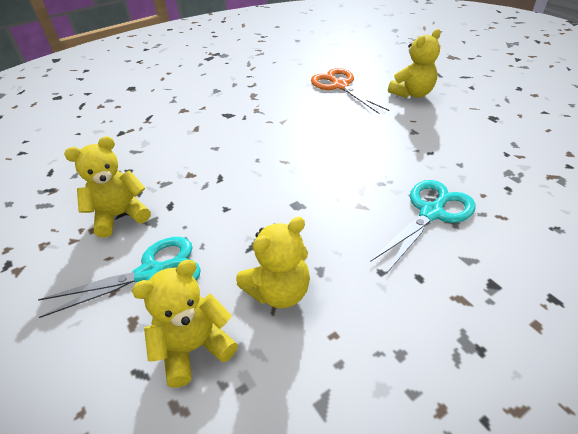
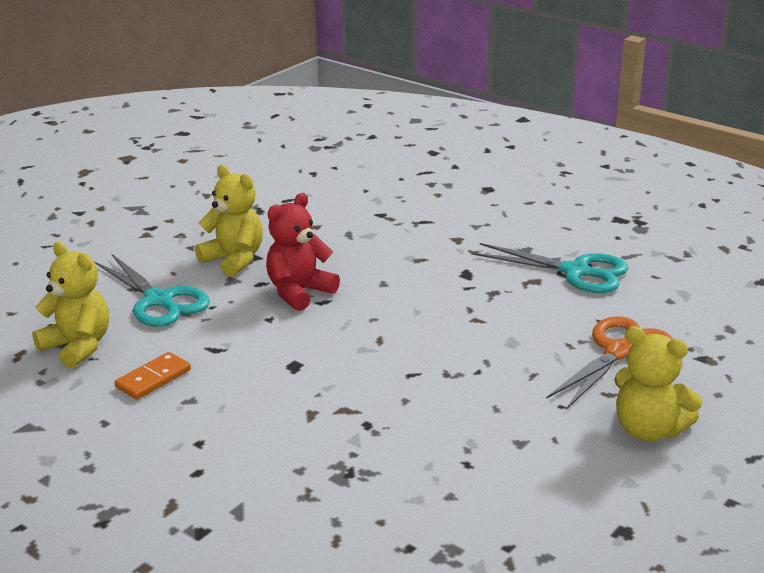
camera: 70 degrees right, 15 degrees down
yellow teddy bear [236,217,310,309] -> orange domino [115,352,191,400]
turquoise scissors [370,180,475,273] -> turquoise scissors moved to [473,243,628,293]
none -> red teddy bear [266,193,340,311]

